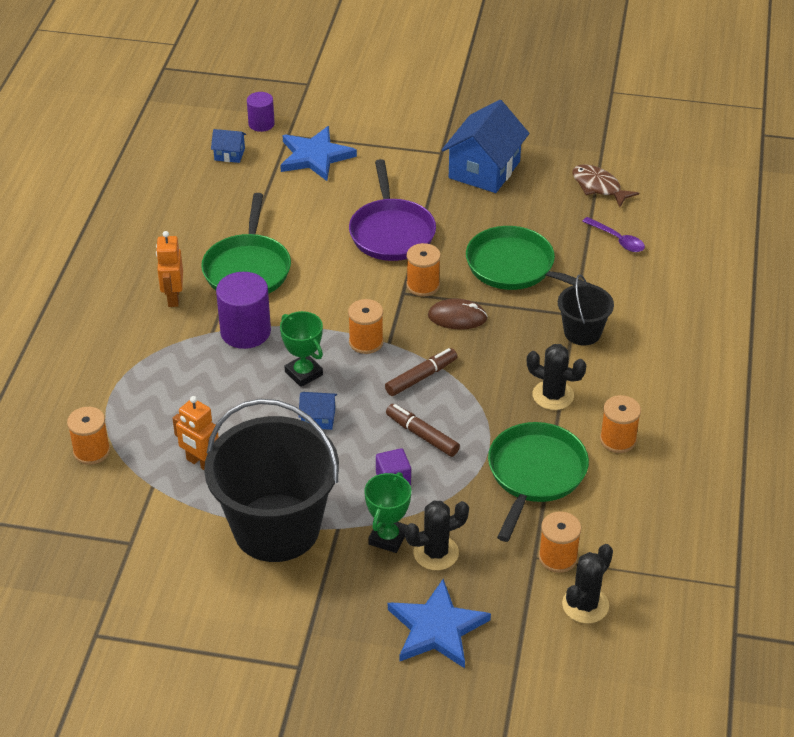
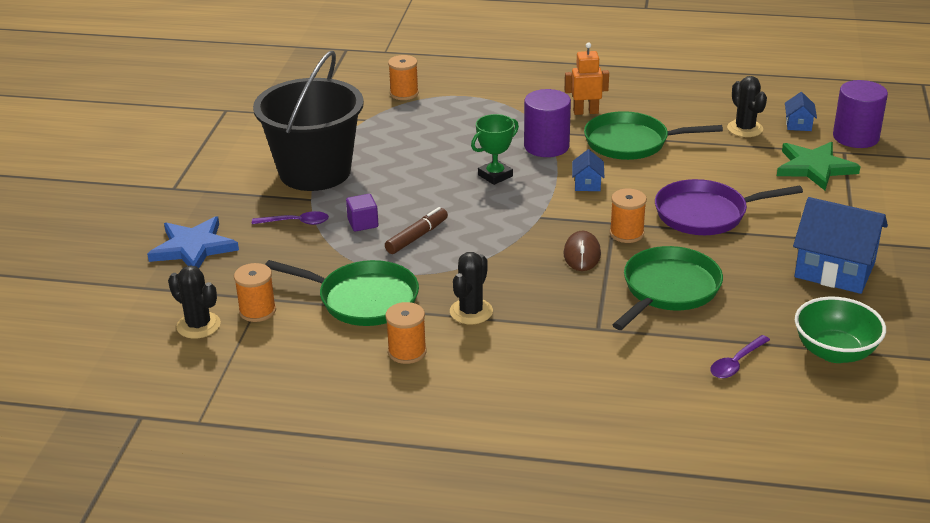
camera: 90 degrees right, 10 degrees down
orange robot [172,396,219,470] -> none
purple cylinder [247,92,275,132] -> purple cylinder [833,80,888,148], size x1.69
blue star [280,126,357,181] -> green star [777,142,861,190]
blue house [298,392,337,430] -> blue house moved to [572,149,604,191]
orange spool [348,299,384,354] -> none
green trophy [364,472,411,553] -> purple spoon [252,211,329,225]
brown marker [385,348,457,396] -> none
black cactus [405,501,469,570] -> black cactus moved to [727,76,767,137]
black bucket [558,274,614,345] -> none
brown fish [572,164,639,207] -> green bowl [795,297,886,363]

